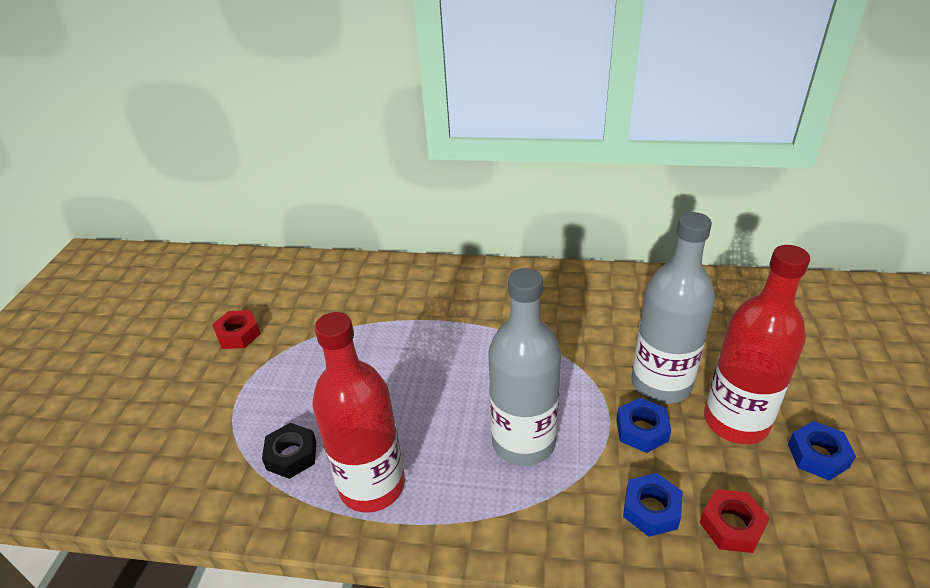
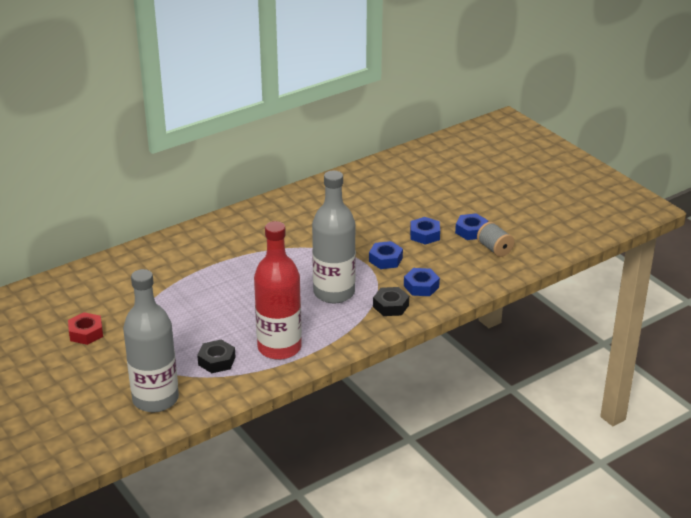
camera: 45 degrees left, 5 degrees down
grey bottle [631,212,715,404] -> grey bottle moved to [123,269,179,412]
red nut [700,489,770,553] -> none
red bottle [704,245,810,444] -> blue nut [410,217,440,245]
none -> black nut [373,287,409,316]
none -> grey spool [477,222,514,257]

